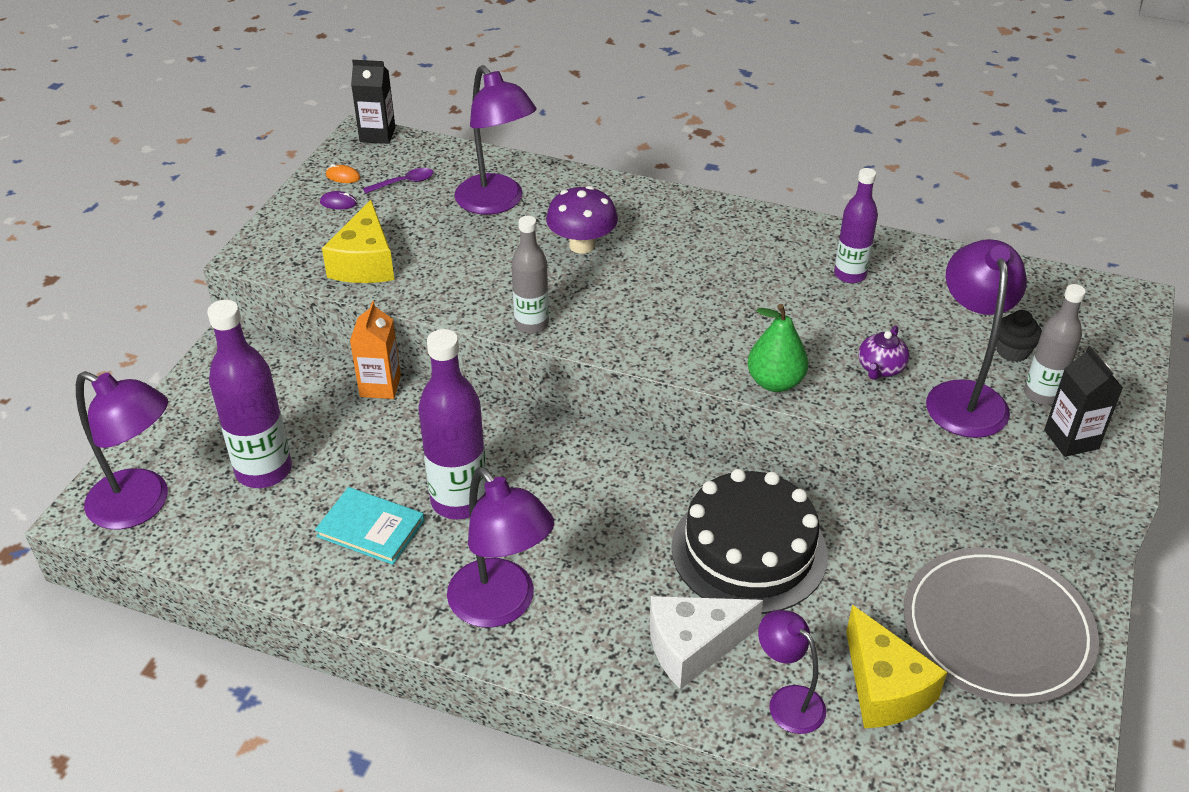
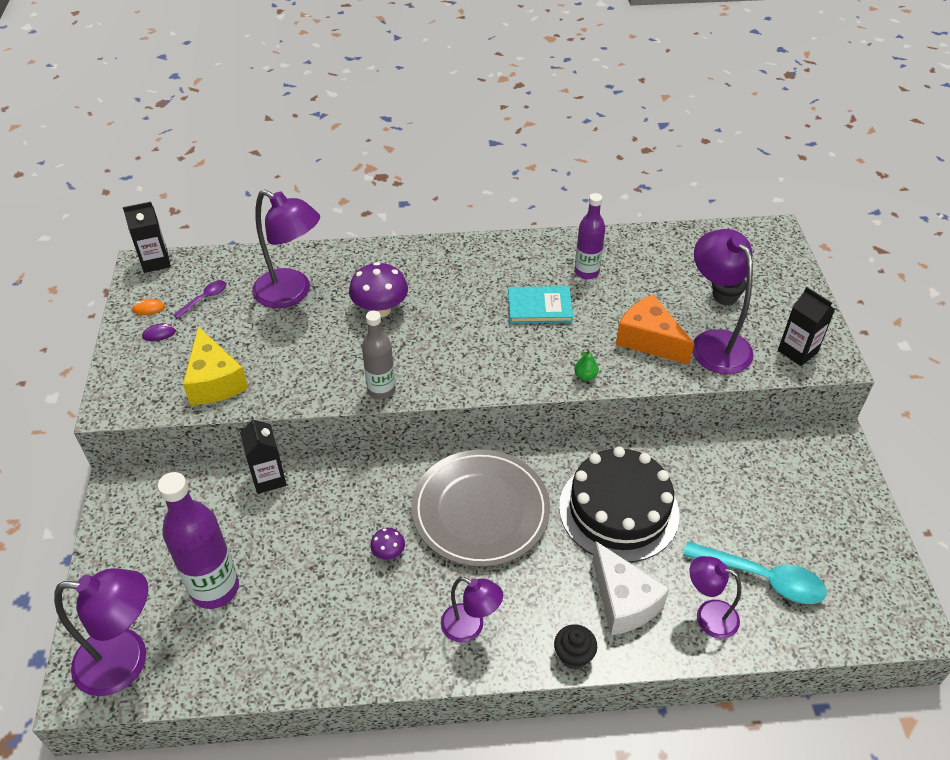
camera: 25 degrees left, 5 degrees up
turquoise book [315,487,425,565] -> turquoise book moved to [508,286,573,323]
orange carton [350,301,401,399] -> black carton [240,416,287,494]
purple bottle [418,329,486,519] -> purple mushroom [370,528,405,560]
purple lamp [447,467,554,628] -> purple lamp [441,577,503,643], size x0.60
white cheese [649,596,763,689] -> white cheese turned 75 degrees counterclockwise [592,541,669,635]
green pear [747,304,808,392] -> green pear [574,349,599,381], size x0.52
yellow cheese [846,605,947,728] -> turquoise spoon [683,541,827,604]
purple teapot [858,325,910,380] -> orange cheese [616,295,694,365]
grey plate [904,548,1099,704] -> grey plate moved to [411,450,550,567]
grey bottle [1024,284,1086,405] -> none
none -> black cupcake [554,624,597,669]

